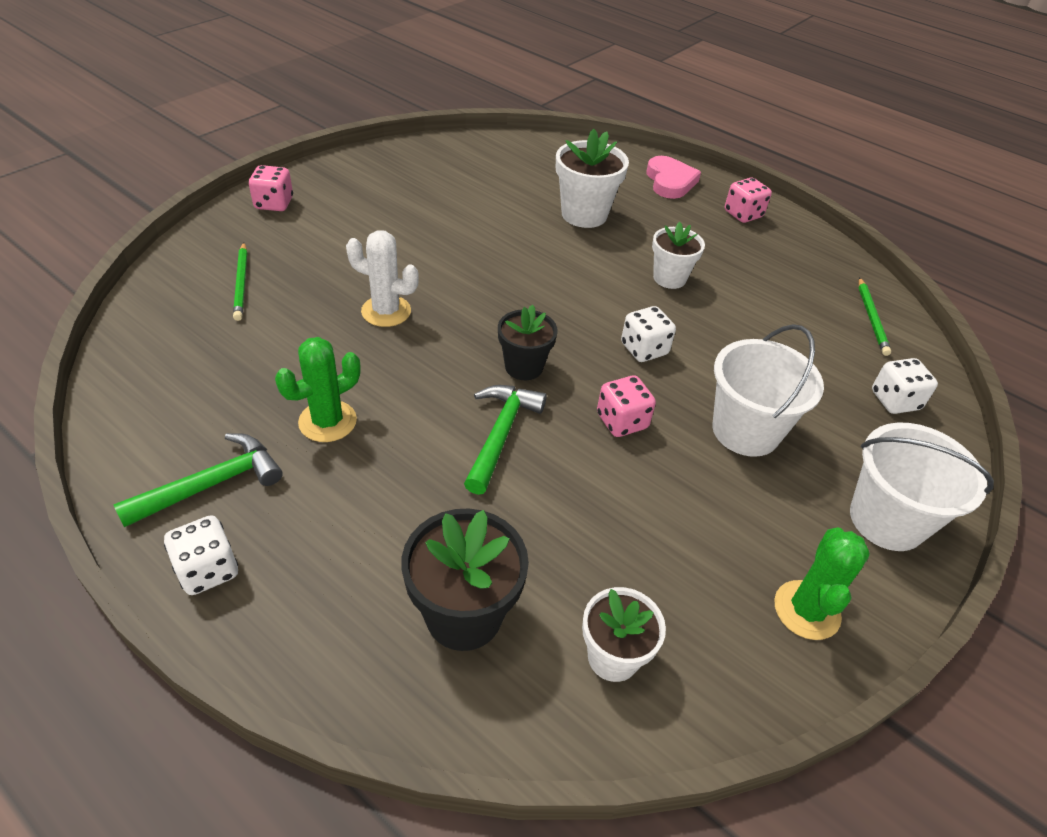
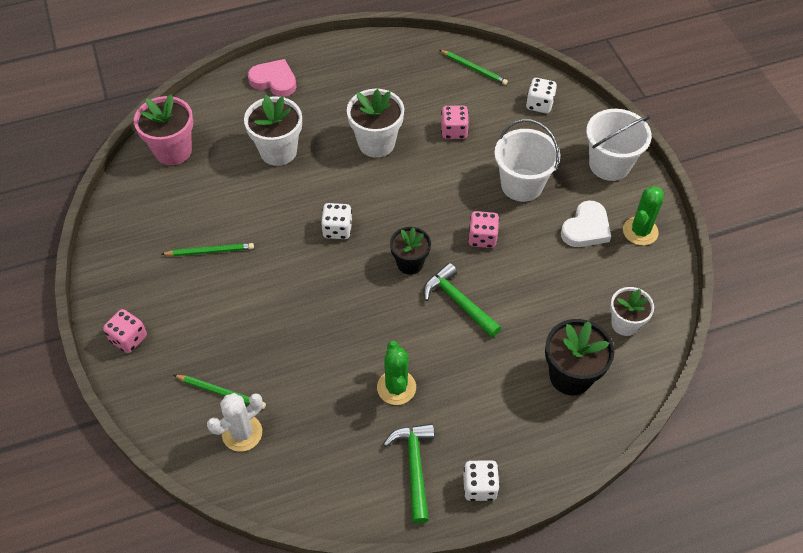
camera: 55 degrees left, 10 degrees up
white cactus [346,230,419,327] -> white cactus moved to [207,393,263,452]
white dice [621,306,676,362] -> white dice moved to [321,203,352,239]
white flower pot [652,222,705,289] -> white flower pot [347,89,404,158], size x1.51
pink dice [725,178,772,223] -> pink dice moved to [441,106,469,139]
green cactus [774,527,870,640] -> green cactus turned 75 degrees clockwise [623,186,664,246]
none -> pink flower pot [134,94,193,165]
none -> green pencil [161,243,254,256]
none -> white heart [561,200,611,247]

